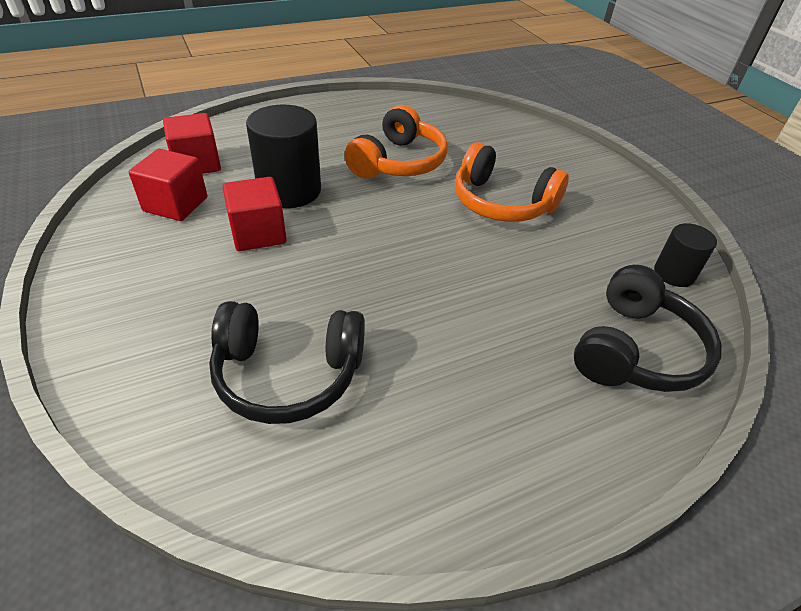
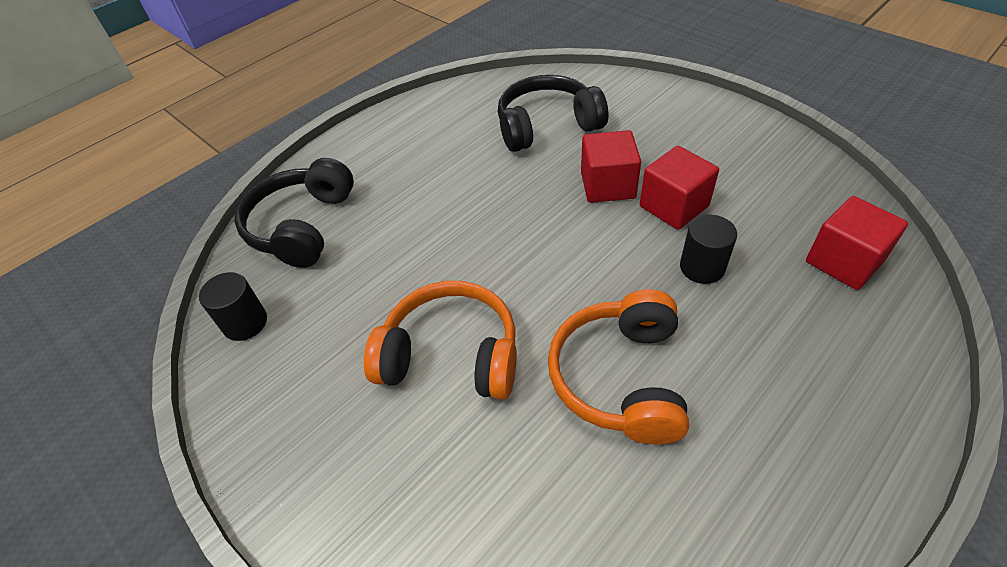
camera: 165 degrees right, 5 degrees up
red cube [129,149,207,221] -> red cube moved to [581,130,641,203]
black cylinder [246,104,321,208] -> black cylinder [680,215,737,284], size x0.57

